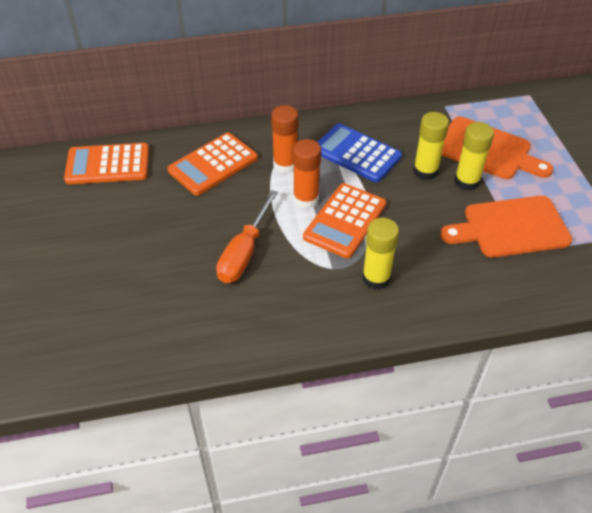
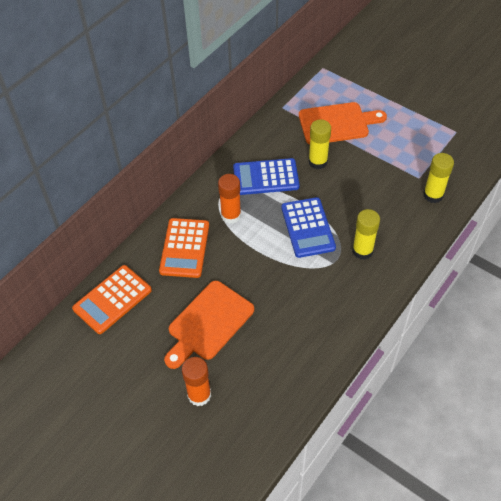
camera: 40 degrees left, 5 degrees up
orange screwdriver [216,190,278,283] -> none
orange glue stick [293,139,321,209] -> orange glue stick moved to [182,357,211,406]
orange calculator [303,183,386,258] -> blue calculator [281,197,336,258]
orange cutting board [440,196,572,257] -> orange cutting board moved to [164,281,254,369]
yellow glue stick [454,122,494,191] -> yellow glue stick moved to [423,153,454,203]

